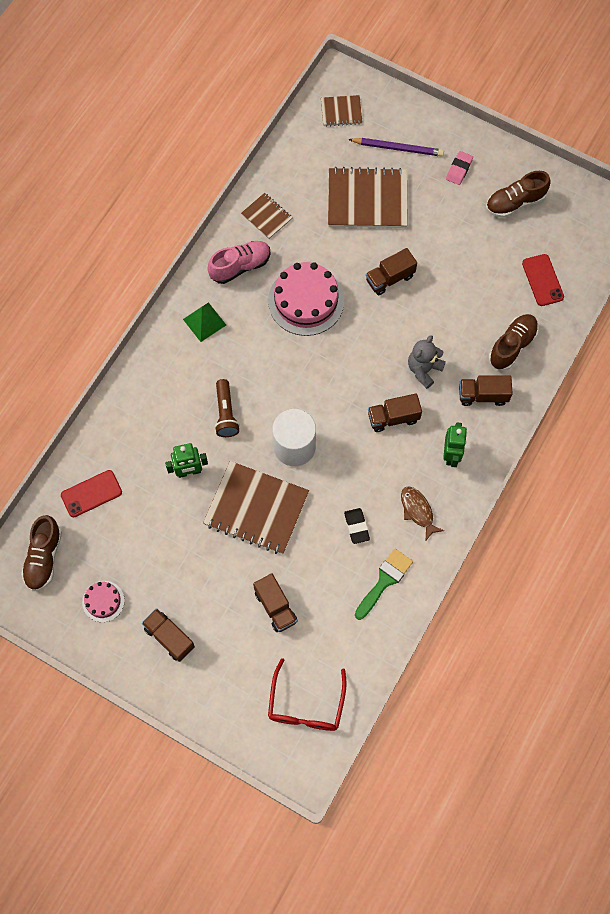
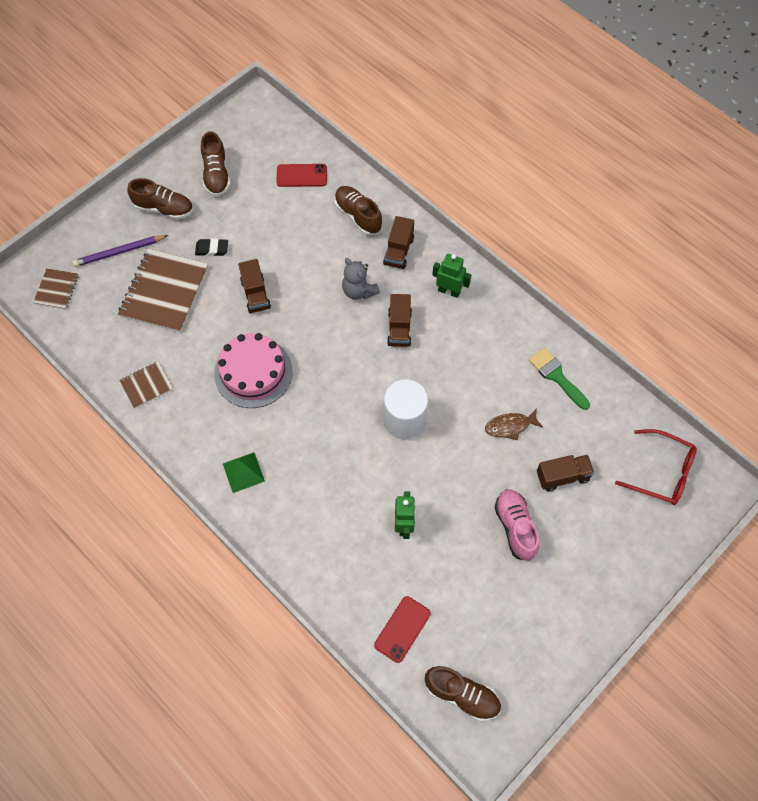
camera: 75 degrees left, 5 degrees down
red phone [61,470,122,517] -> red phone turned 45 degrees clockwise [374,596,431,663]
pink cake [82,581,125,622] -> none
brown truck [142,608,195,662] -> none
brown notebook [203,461,309,554] -> none
pink shoe [207,241,271,284] -> pink shoe moved to [495,489,540,561]
brown flashlight [215,379,240,437] -> none
black eraser [344,508,370,544] -> black eraser moved to [195,239,228,256]
purple pencil [348,138,444,157] -> purple pencil turned 135 degrees counterclockwise [72,235,168,267]
brown fish [401,486,444,540] -> brown fish moved to [485,409,543,440]
pink eraser [446,151,473,185] -> brown shoe [127,178,193,220]

